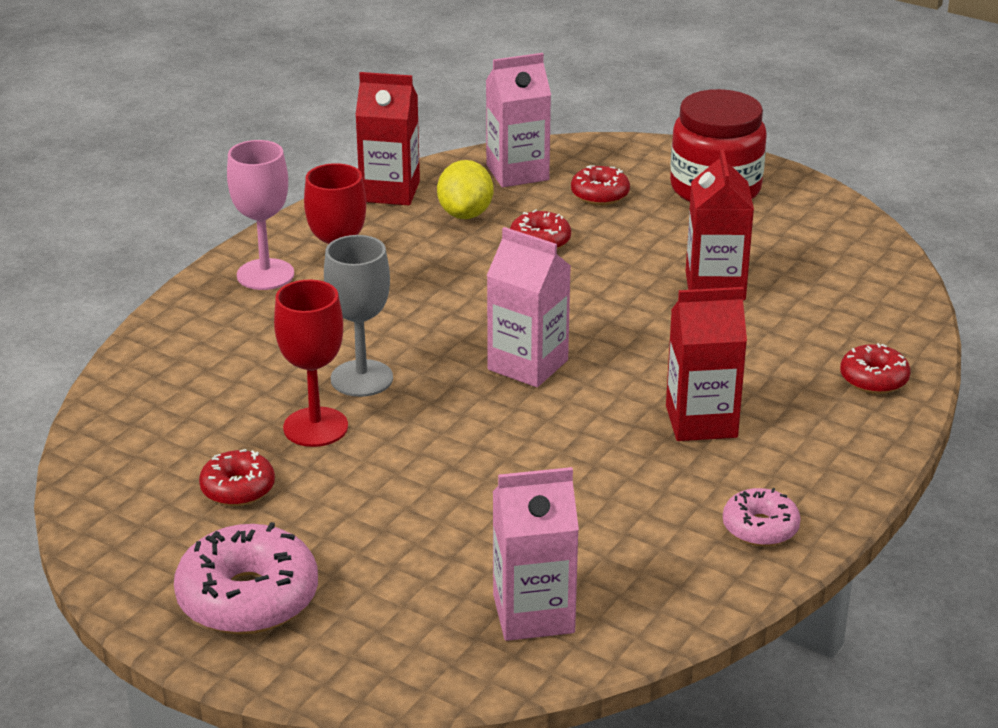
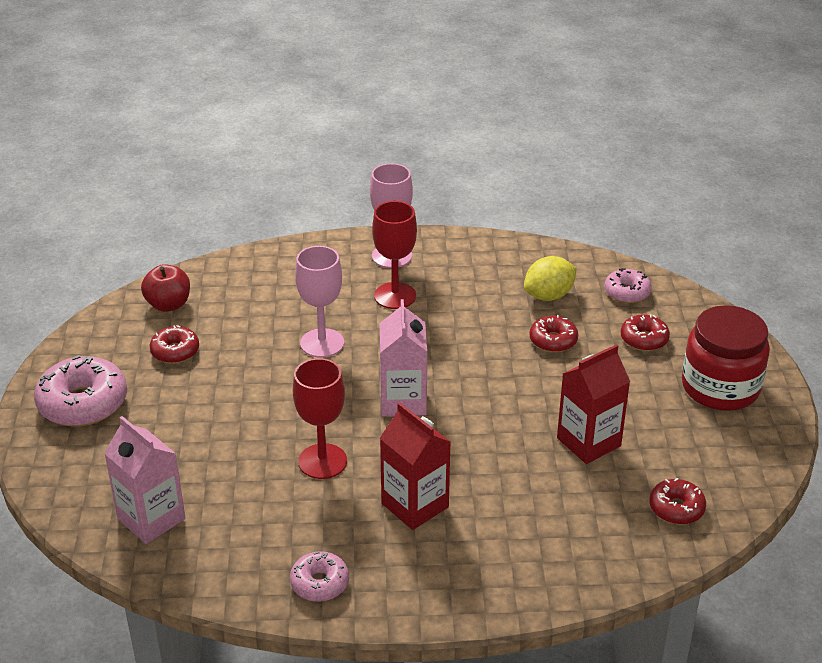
camera: 55 degrees right, 5 degrees up
red goblet [274,279,348,447] -> red goblet moved to [293,358,347,479]
grey goblet [324,235,393,397] -> pink goblet [295,246,344,358]
red carton [355,72,420,205] -> none
pink carton [486,53,551,187] -> pink donut [605,268,652,303]
red donut [840,343,911,394] -> red donut moved to [649,478,706,525]
none -> red apple [141,264,190,312]

